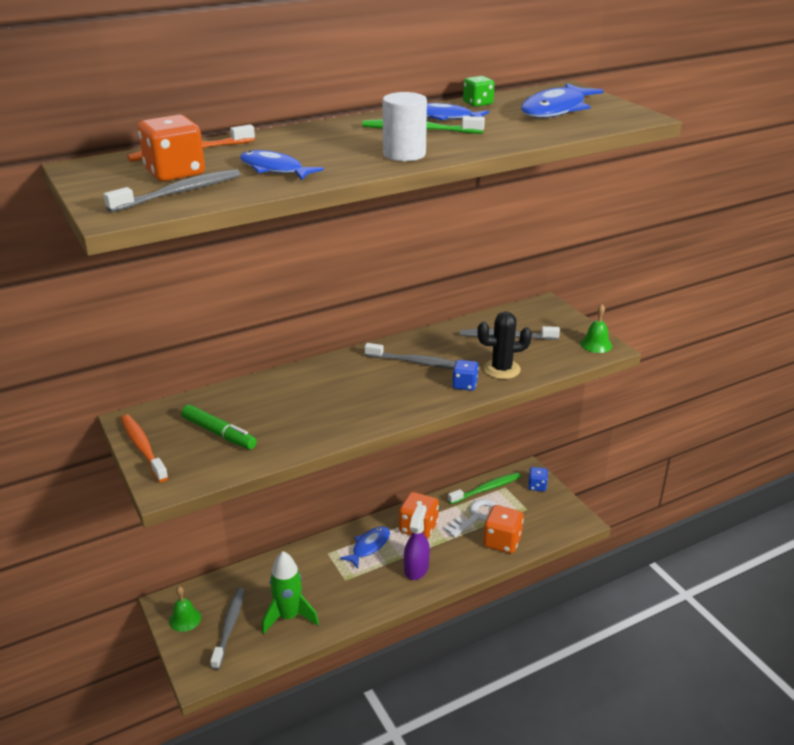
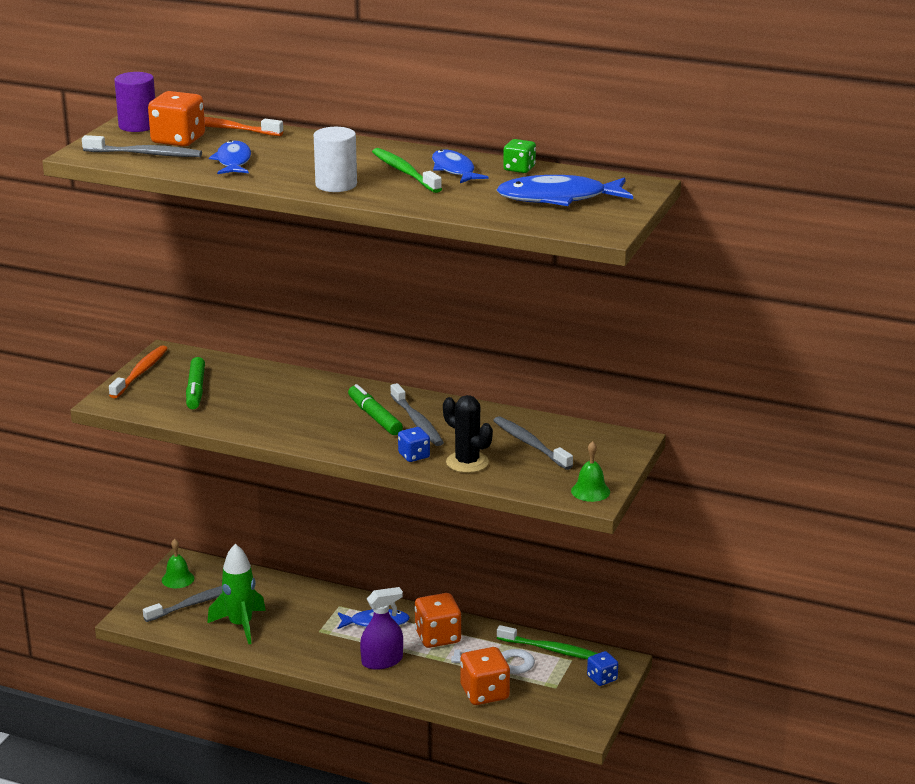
camera: 50 degrees right, 5 degrees down
none -> purple cylinder [114,72,155,132]
none -> green marker [348,384,403,435]

